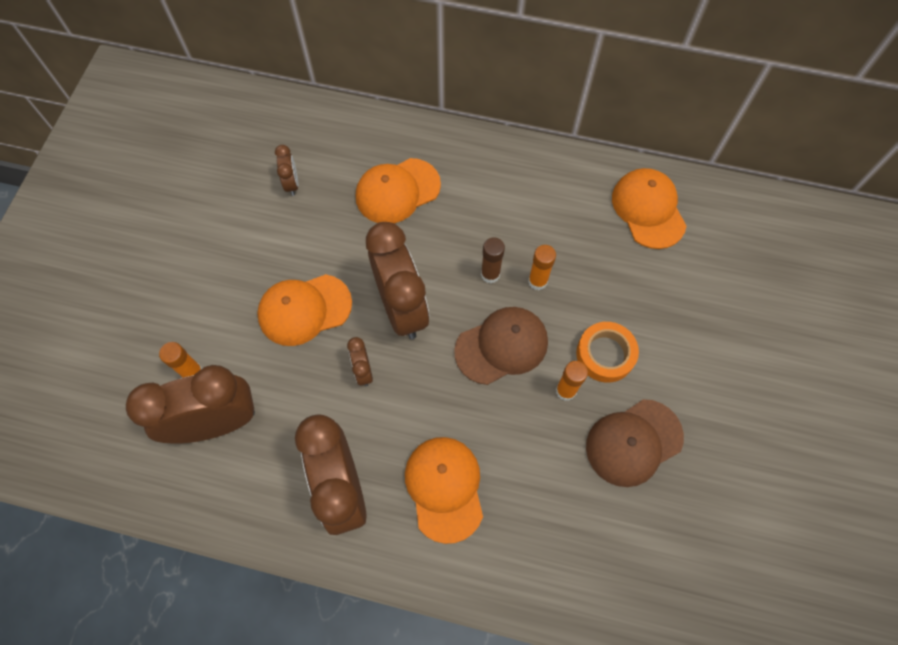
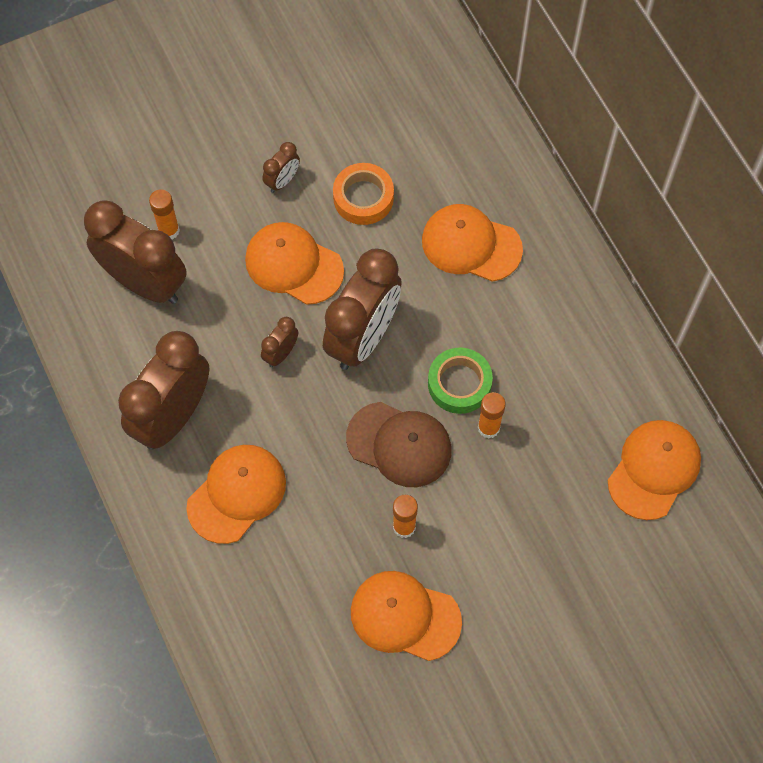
camera: 50 degrees right, 0 degrees up
brown clock [275,145,299,196] -> brown clock moved to [262,142,300,193]
brown glue stick [481,237,505,283] -> green tape [428,347,493,414]
orange tape [576,322,639,383] -> orange tape moved to [333,163,394,225]
brown cap [586,399,684,487] -> orange cap [351,571,462,661]

